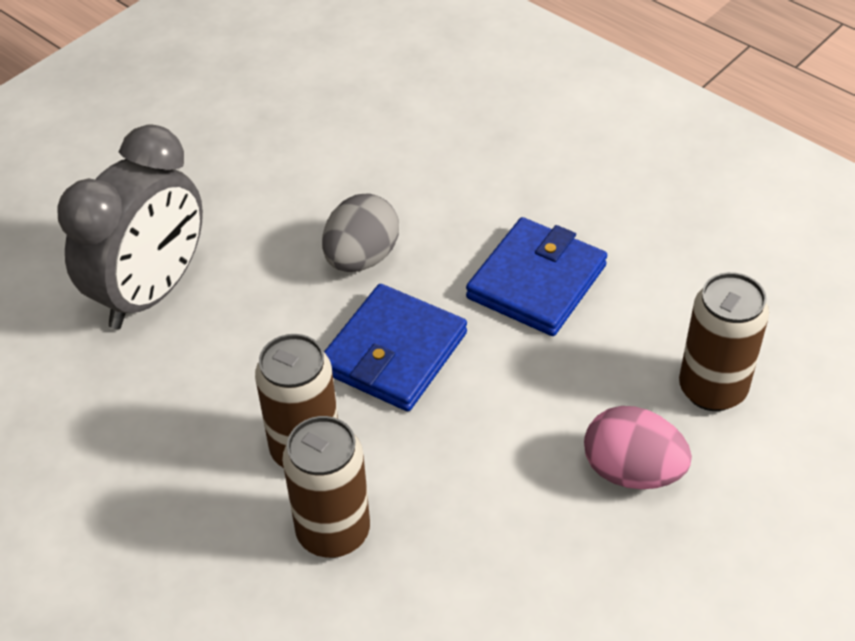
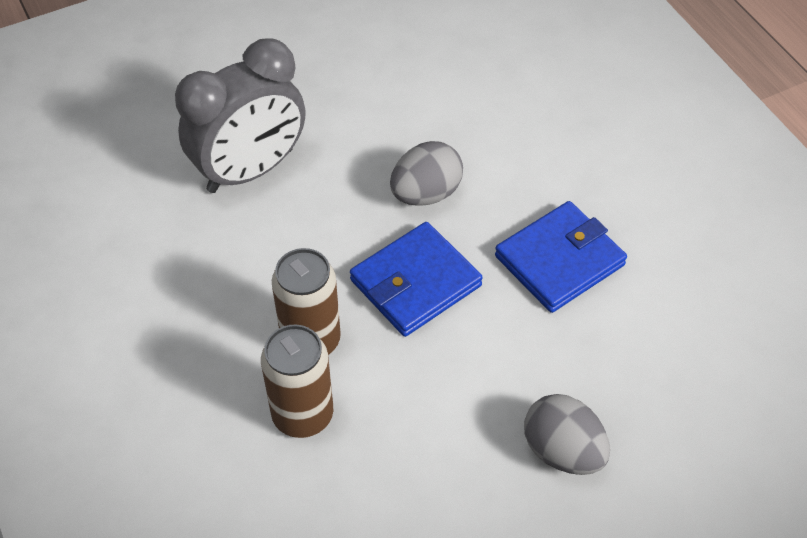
camera: 20 degrees right, 5 degrees up
pink egg [584,406,692,489] -> grey egg [524,394,610,475]
brown can [679,272,769,411] -> none

